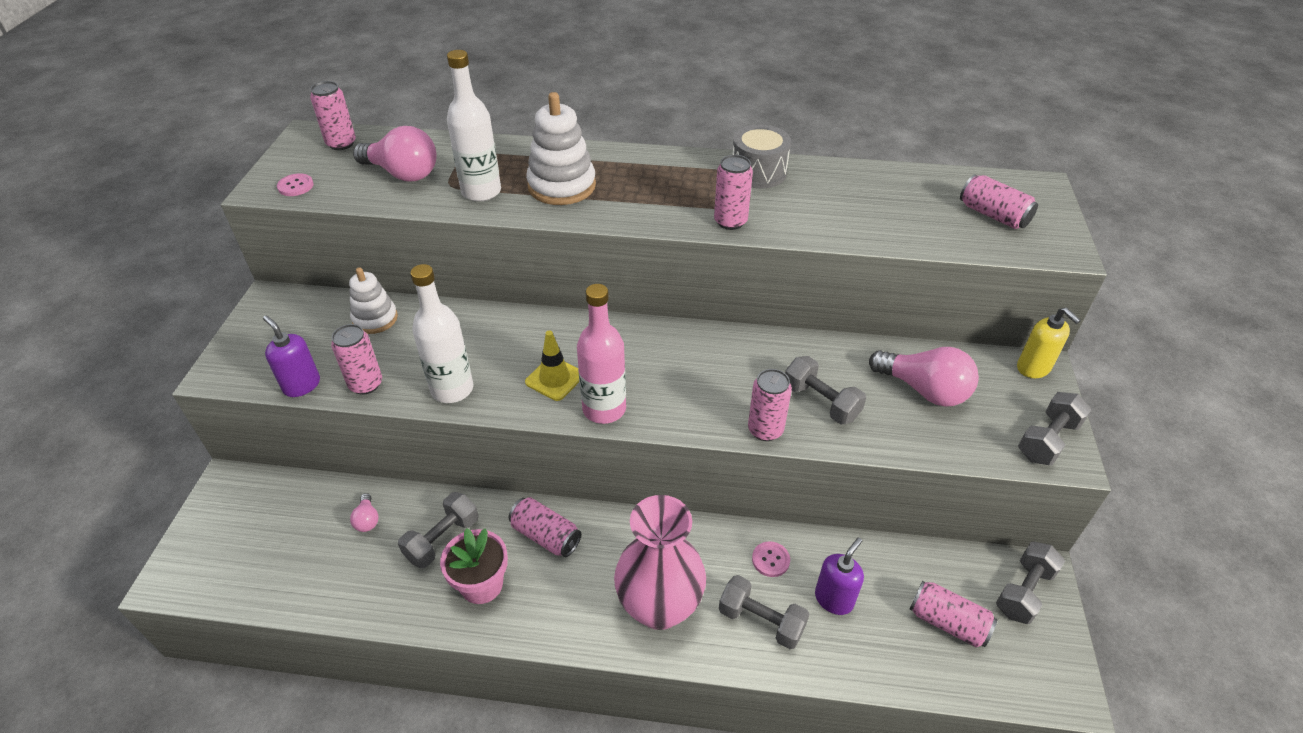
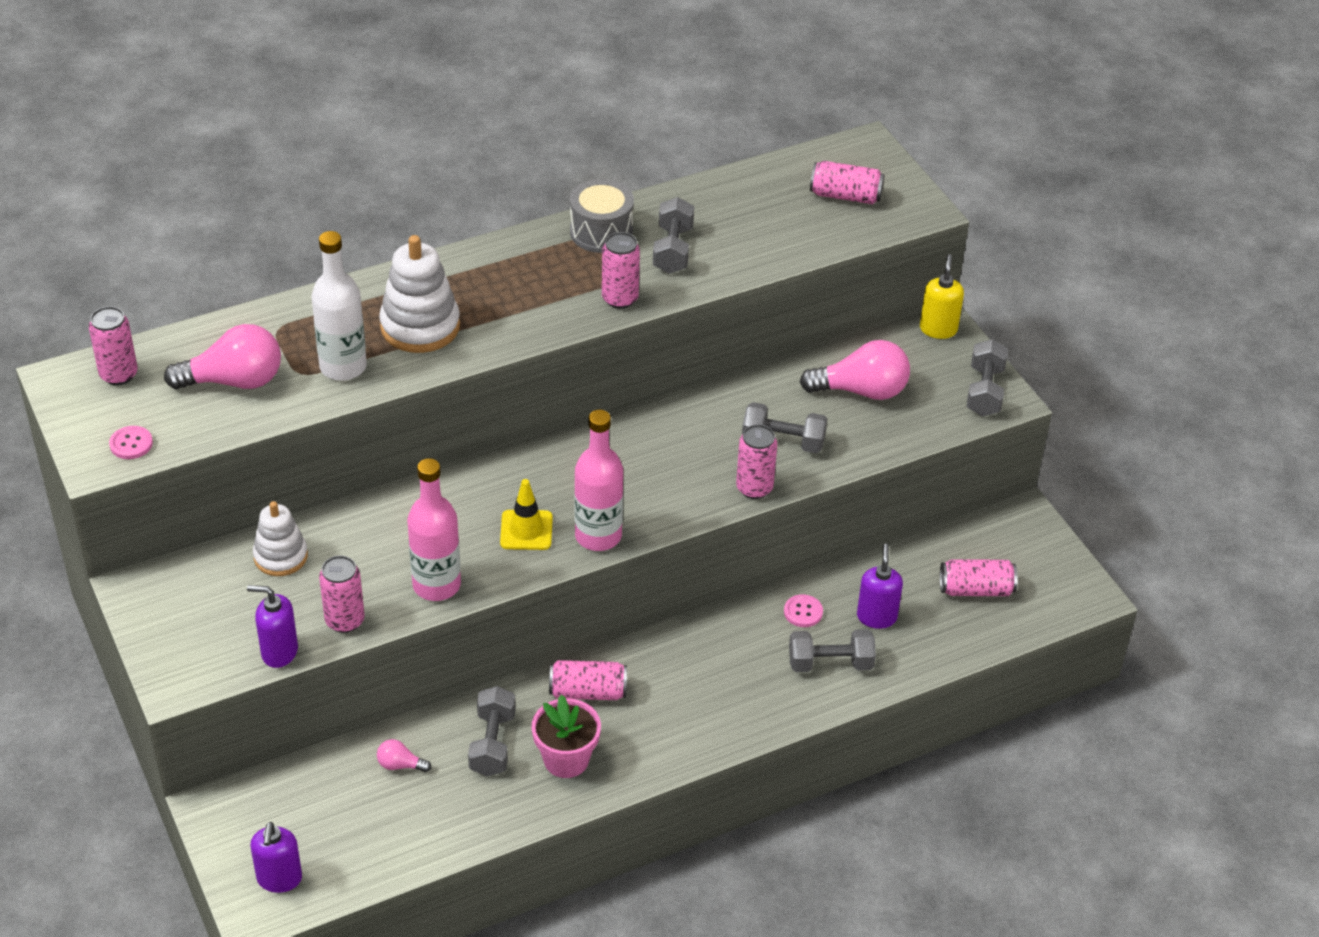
camera: 35 degrees left, 0 degrees up
pink light bulb [350,493,379,532] -> pink light bulb turned 150 degrees clockwise [377,739,431,772]
white bottle [410,264,474,403] -> pink bottle [407,458,461,601]
pink vase [614,495,706,630] -> none
grey dumbbell [996,542,1065,624] -> grey dumbbell moved to [653,197,694,274]
yellow soap dispenser [1017,308,1081,378] -> yellow soap dispenser turned 105 degrees counterclockwise [920,254,964,339]
none -> purple soap dispenser [251,822,302,893]

